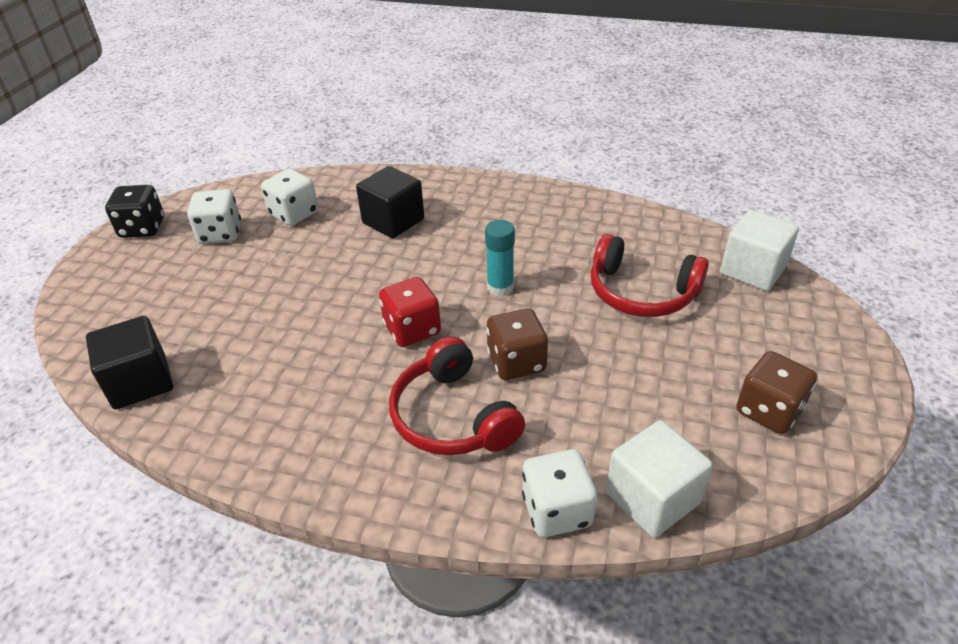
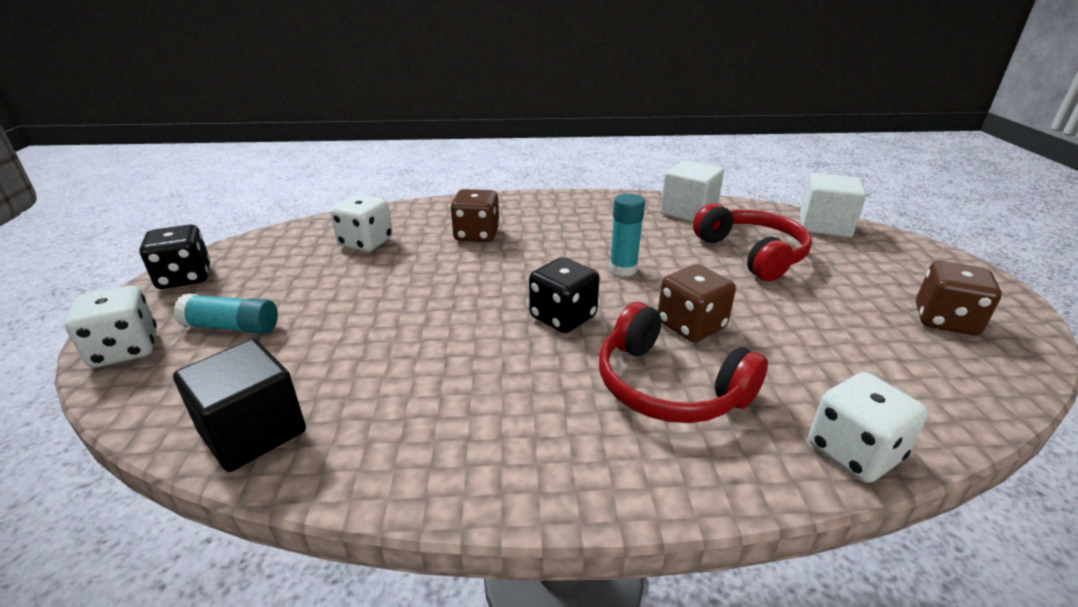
camera: 20 degrees left, 10 degrees down
white dice [187,189,241,244] -> white dice moved to [64,286,157,368]
black cube [356,166,424,238] -> brown dice [450,189,500,242]
red dice [379,277,441,347] -> black dice [529,257,600,333]
red headphones [591,234,709,317] -> red headphones turned 120 degrees counterclockwise [693,203,812,281]
white cube [606,420,713,538] -> white cube moved to [660,160,724,222]
none -> turquoise glue stick [173,294,278,334]

